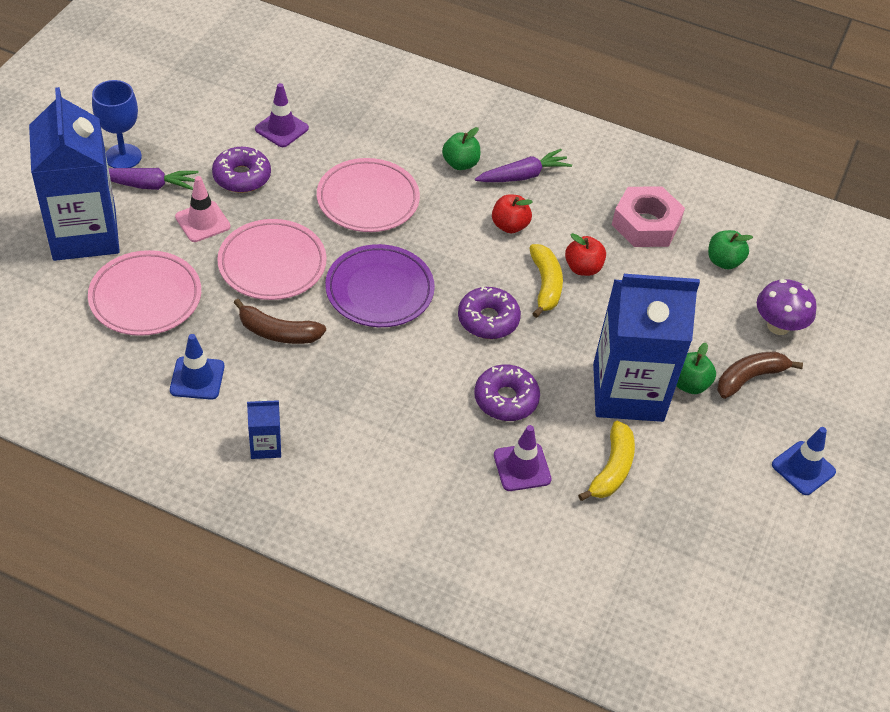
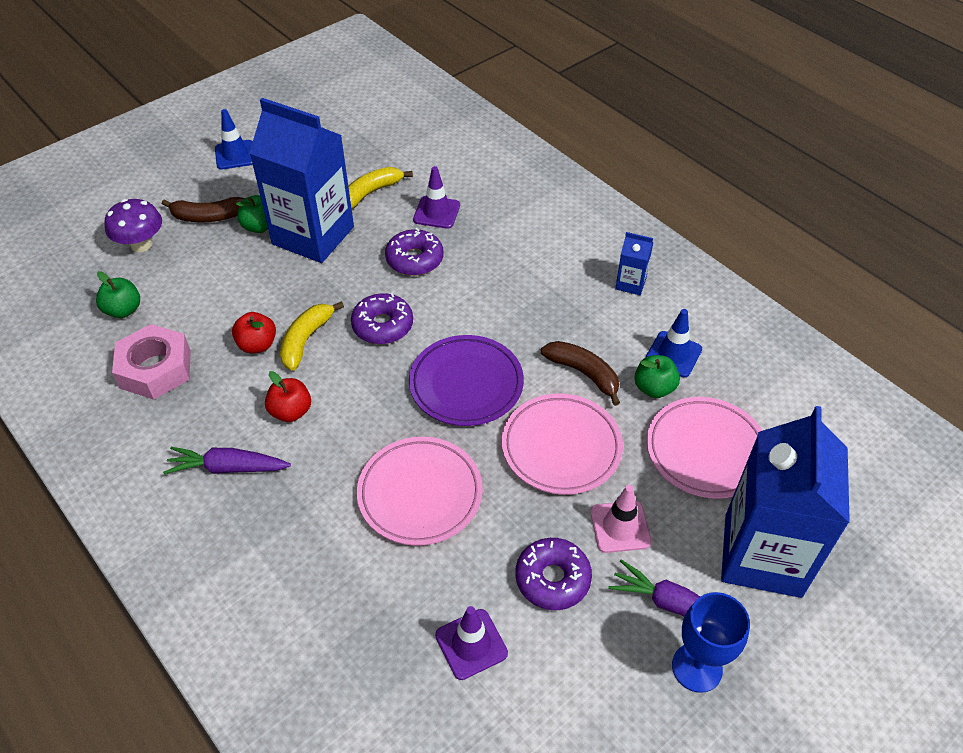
camera: 150 degrees left, 0 degrees up
green apple [442,127,480,170] -> green apple moved to [634,355,680,398]

